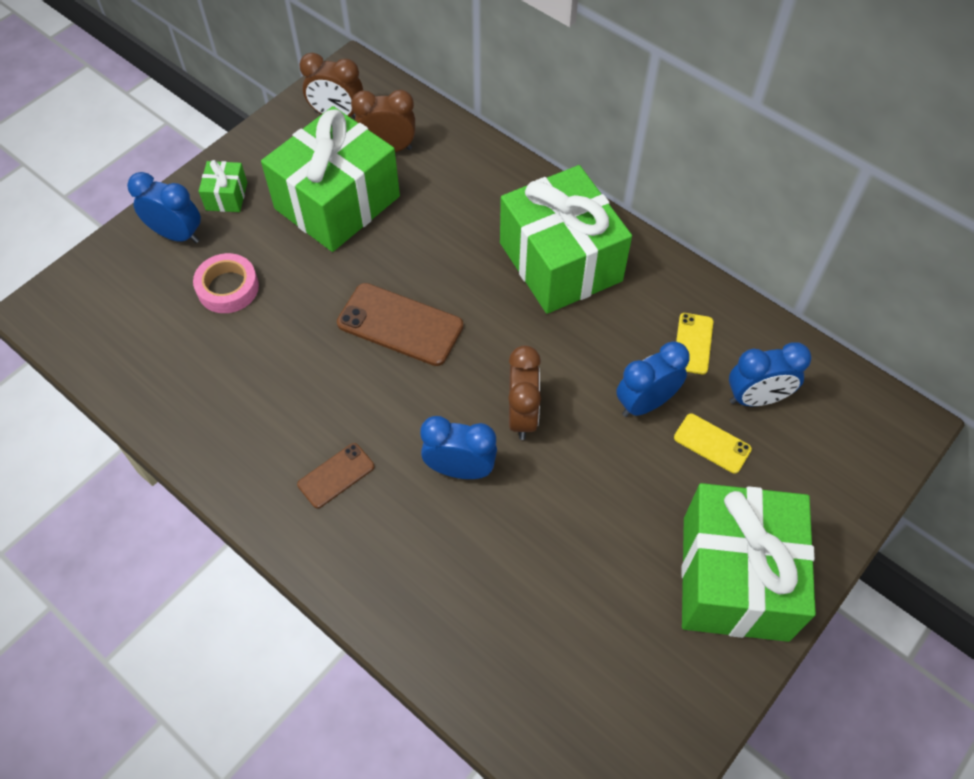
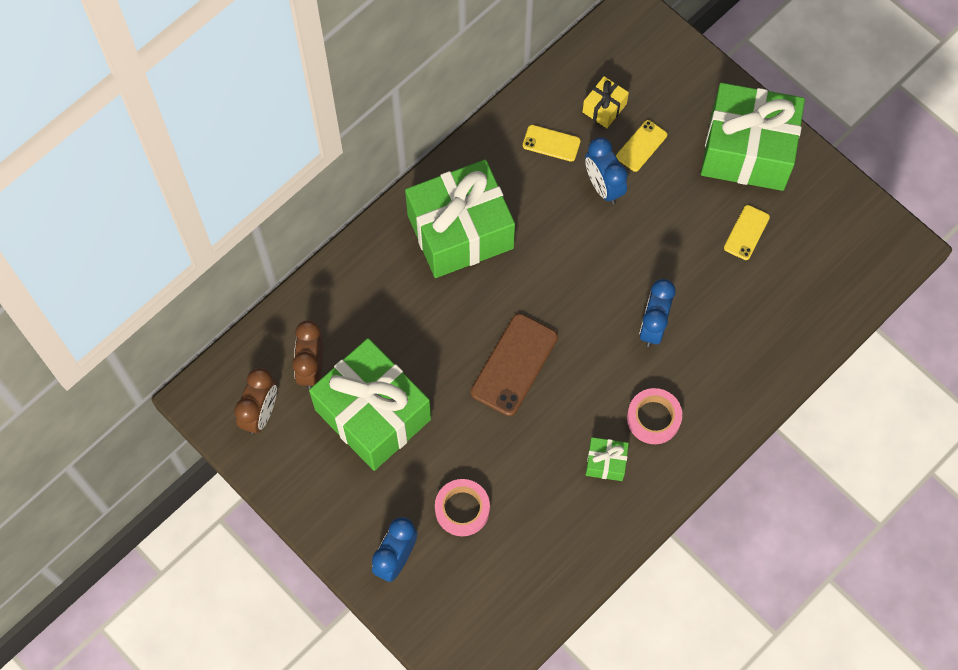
camera: 85 degrees left, 10 degrees up
green gift [199,160,247,212] -> green gift moved to [586,437,629,481]
brown phone [297,443,374,508] -> pink tape [627,388,682,444]
brown clock [508,345,541,440] -> none
blue clock [729,342,812,406] -> yellow gift [583,76,629,128]
none -> yellow phone [724,205,770,260]

